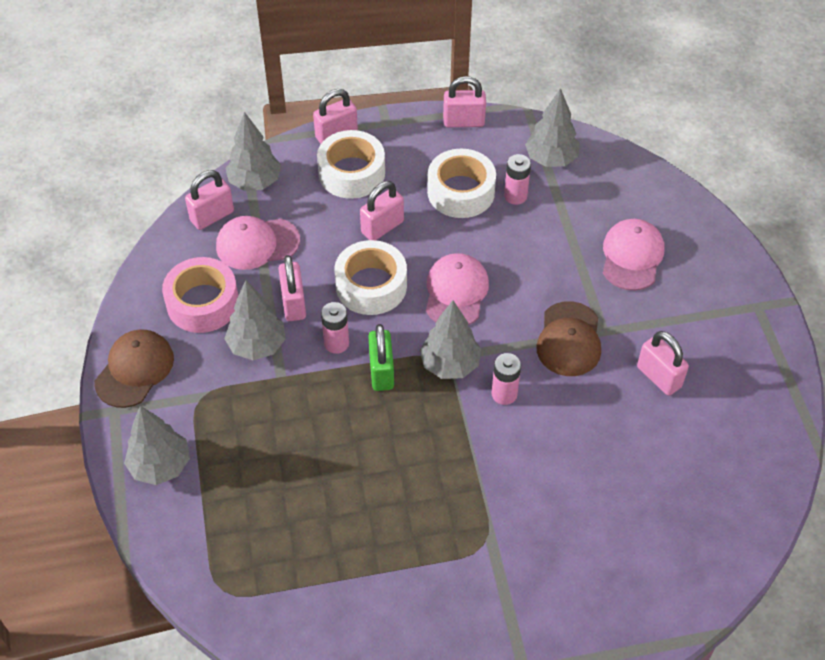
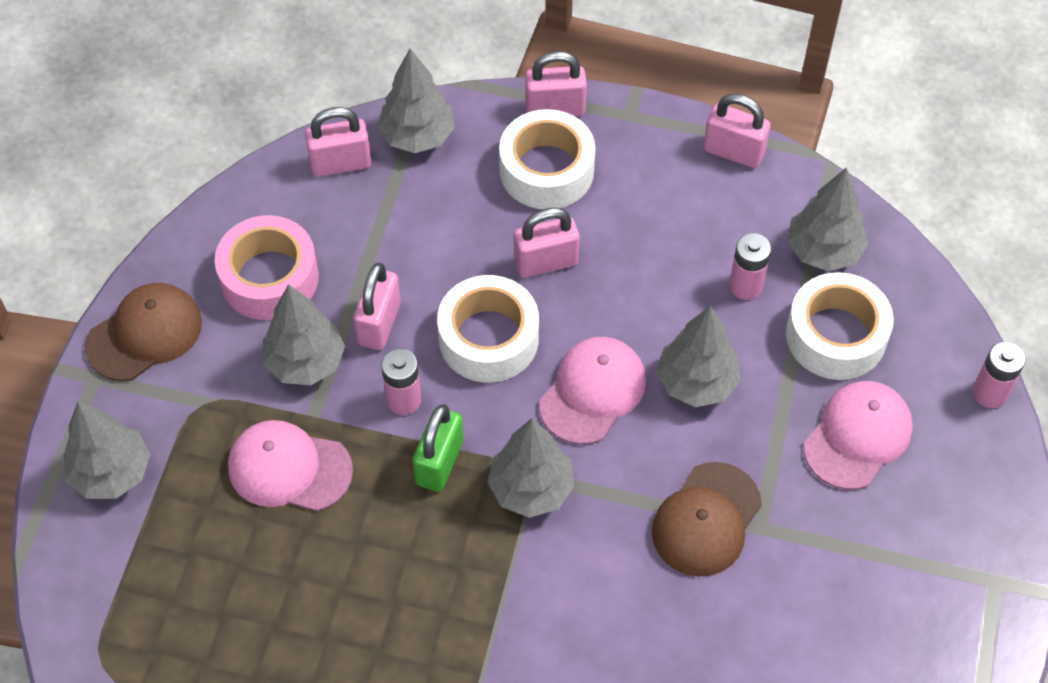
camera: 25 degrees right, 5 degrees up
pink cap [216,216,300,270] -> pink cap moved to [228,420,353,511]
white tape [427,149,496,218] -> white tape moved to [786,272,894,380]
pink battery [492,353,521,405] -> pink battery moved to [973,342,1025,408]
pink padlock [637,331,689,396] -> none
none -> grey tree [656,306,741,407]

